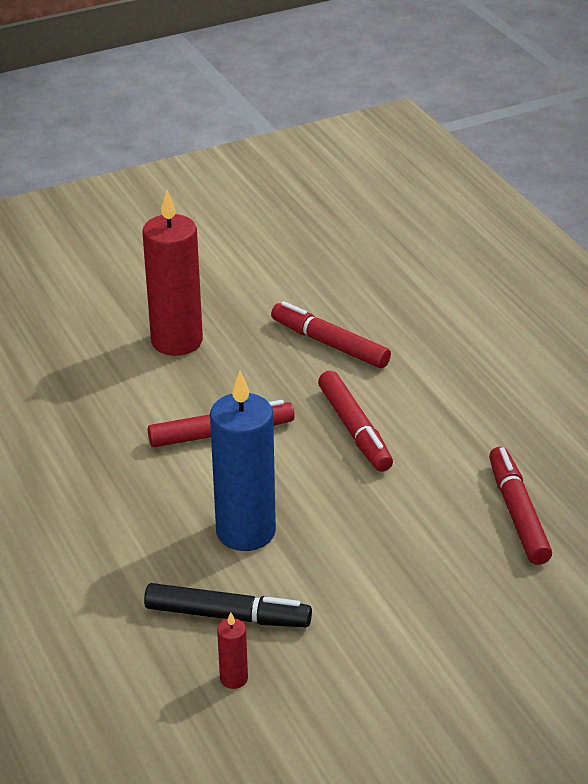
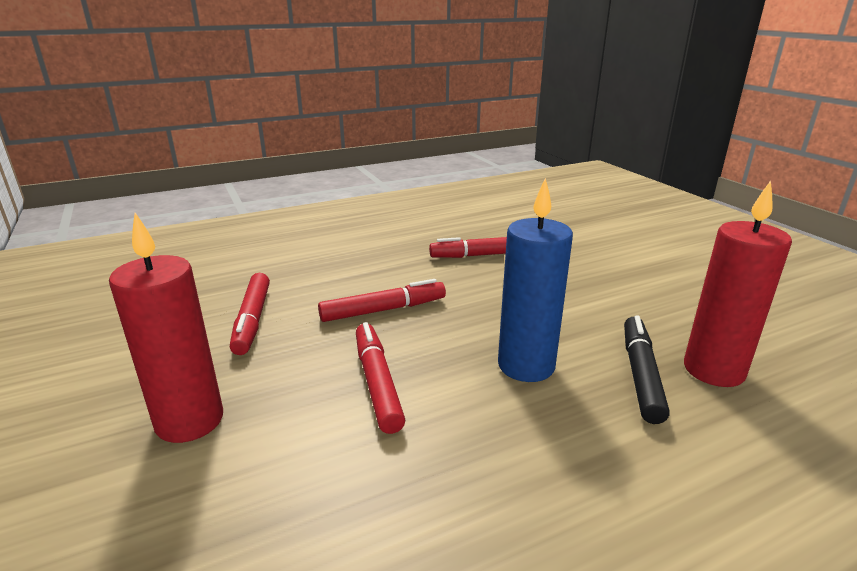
camera: 90 degrees left, 10 degrees down
red candle [217,612,248,689] -> red candle [684,181,792,387], size x2.35
red marker [271,301,391,368] -> red marker turned 45 degrees counterclockwise [230,273,270,355]

